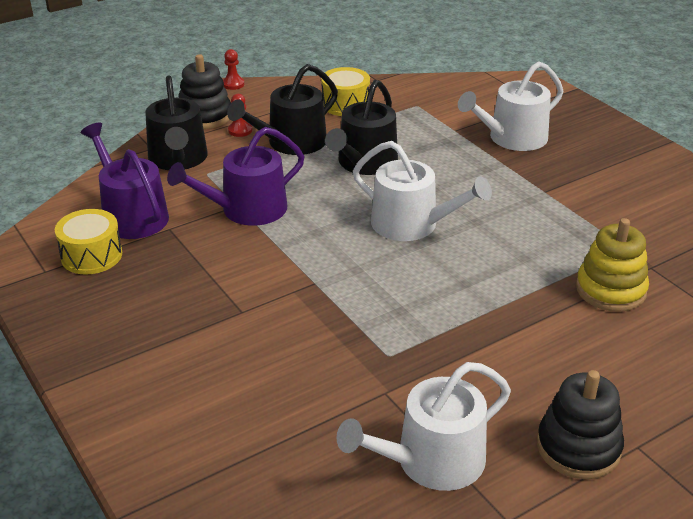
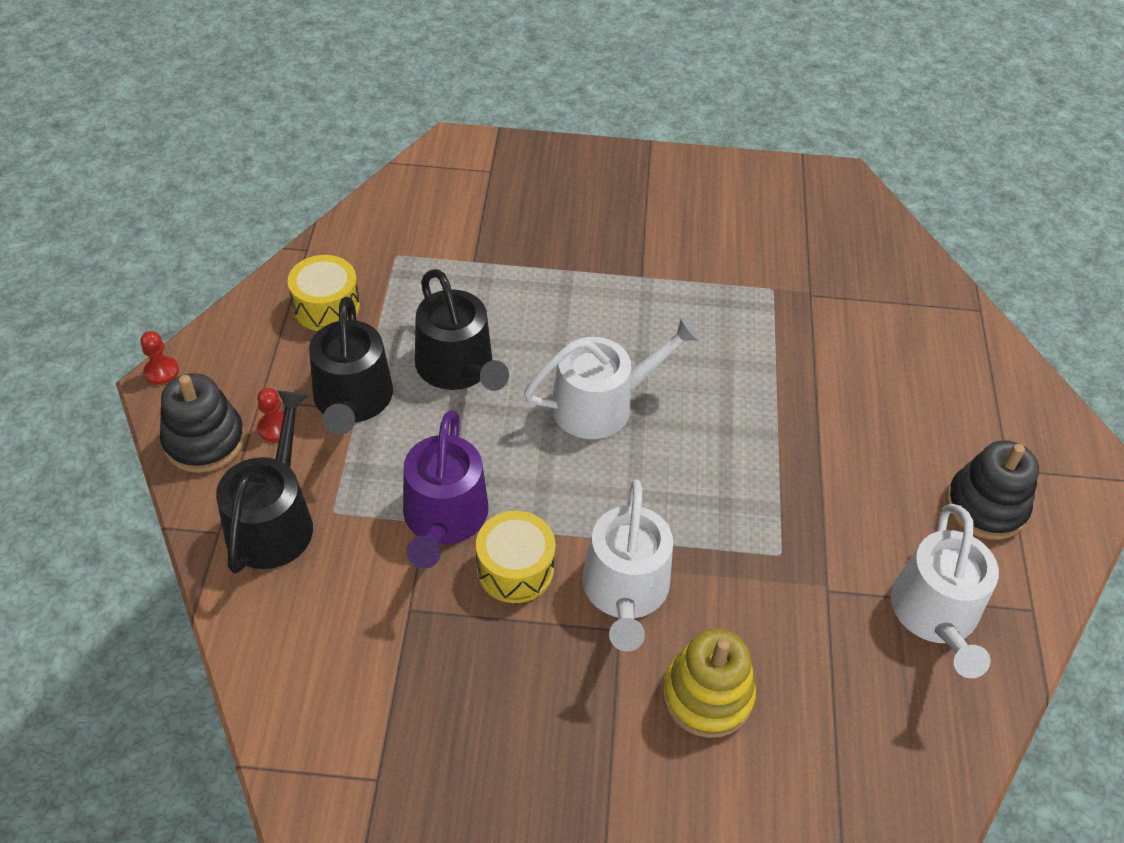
camera: 55 degrees left, 15 degrees up
yellow drum [55,209,122,274] -> yellow drum moved to [476,511,556,603]
purple watering can [81,122,169,239] -> none
black watering can [145,76,208,170] -> black watering can turned 105 degrees counterclockwise [216,390,313,574]
white watering can [458,61,563,151] -> white watering can moved to [582,479,673,652]
yellow stacking toy [576,218,649,312] -> yellow stacking toy moved to [662,629,756,738]

